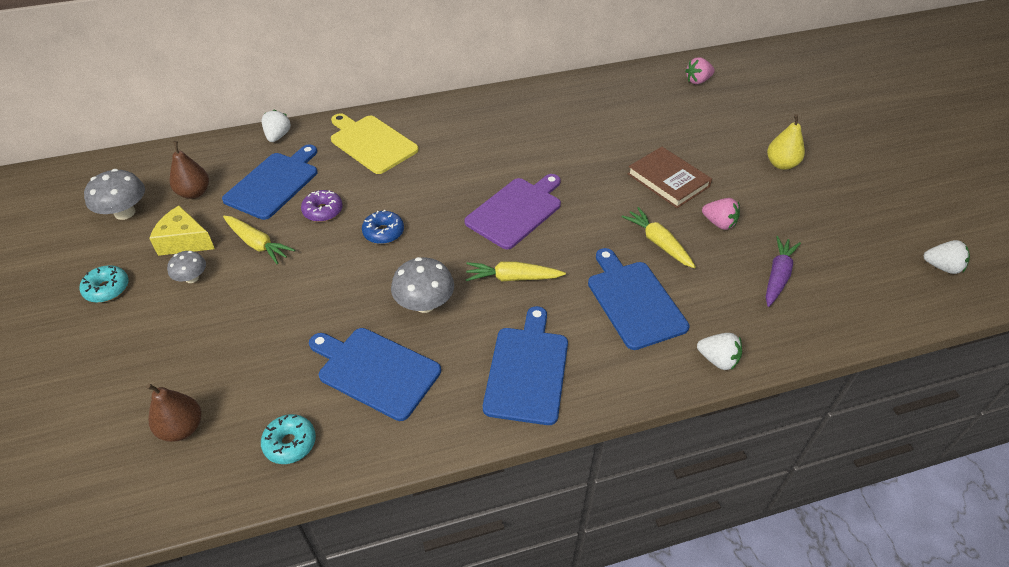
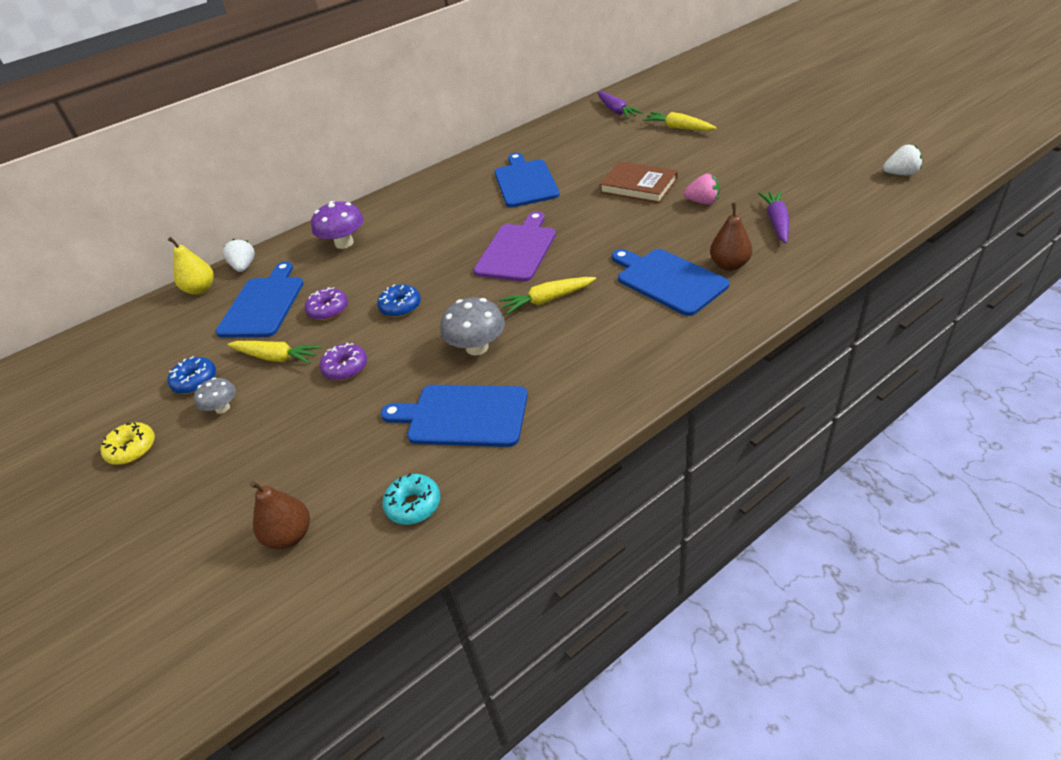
camera: 15 degrees left, 5 degrees down
turquoise donut [80,265,129,303] -> yellow donut [100,422,155,465]
grey mushroom [84,169,145,220] -> none
yellow cheese [149,206,215,256] -> blue donut [168,356,216,394]
brown pear [169,141,209,199] -> brown pear moved to [710,203,753,271]
yellow cutting board [331,113,419,174] -> purple mushroom [311,201,364,249]
blue cutting board [483,306,568,425] -> blue cutting board moved to [495,153,560,207]
yellow carrot [622,207,696,268] -> yellow carrot moved to [643,112,716,131]
pink strawberry [685,57,715,84] -> purple carrot [597,91,643,119]
white strawberry [697,333,742,370] -> none
yellow pear [767,114,805,170] -> yellow pear moved to [168,237,214,295]
none -> purple donut [320,343,367,380]

